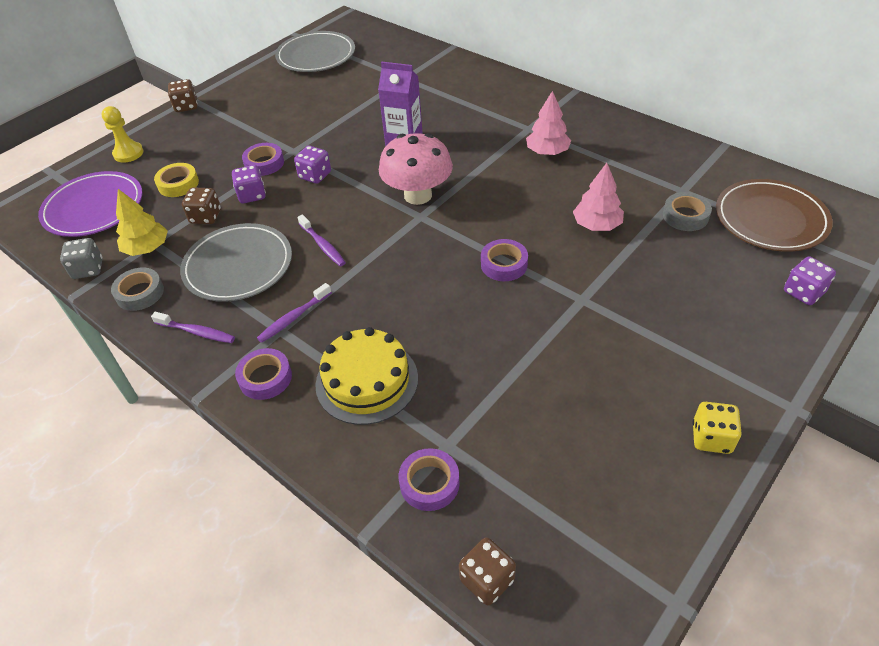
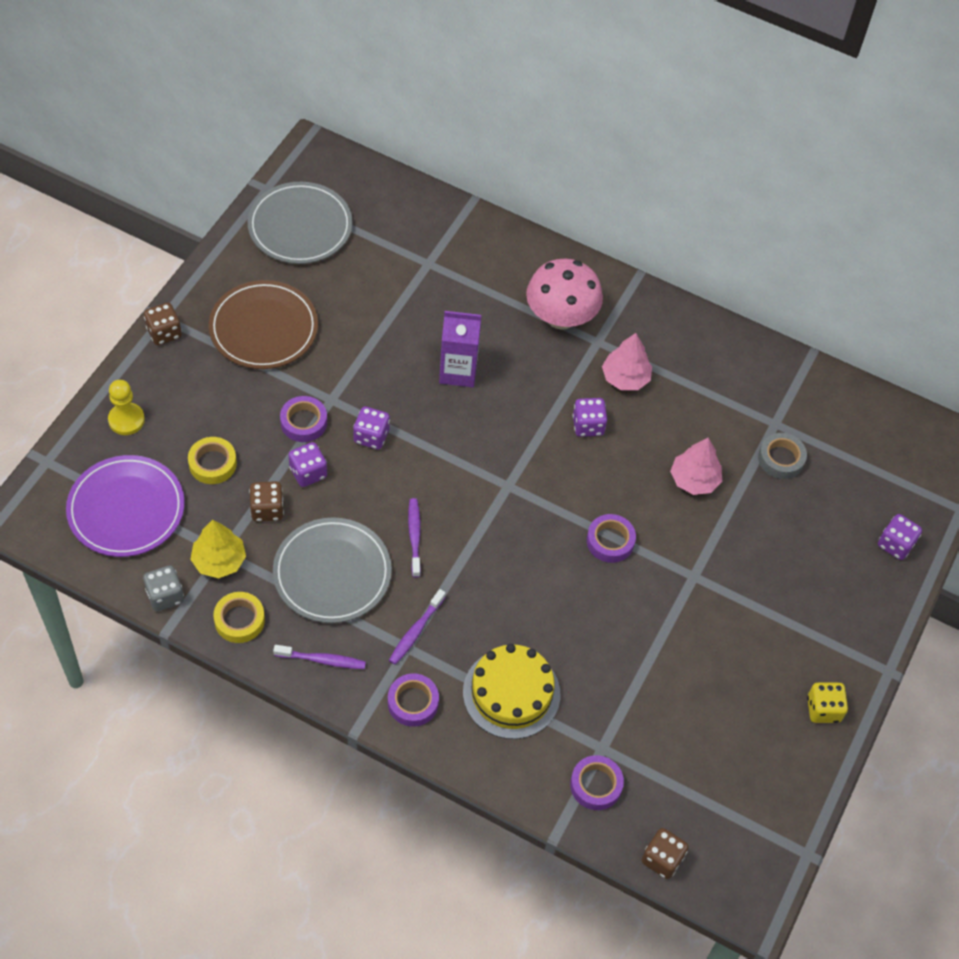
camera: 20 degrees left, 10 degrees up
grey tape [111,267,164,311] -> yellow tape [213,592,265,643]
purple toothbrush [297,215,346,266] -> purple toothbrush turned 135 degrees counterclockwise [408,498,421,577]
pink mushroom [379,133,453,205] -> pink mushroom moved to [526,259,603,330]
brown plate [716,179,833,252] -> brown plate moved to [209,280,318,369]
none -> purple dice [573,398,607,437]

